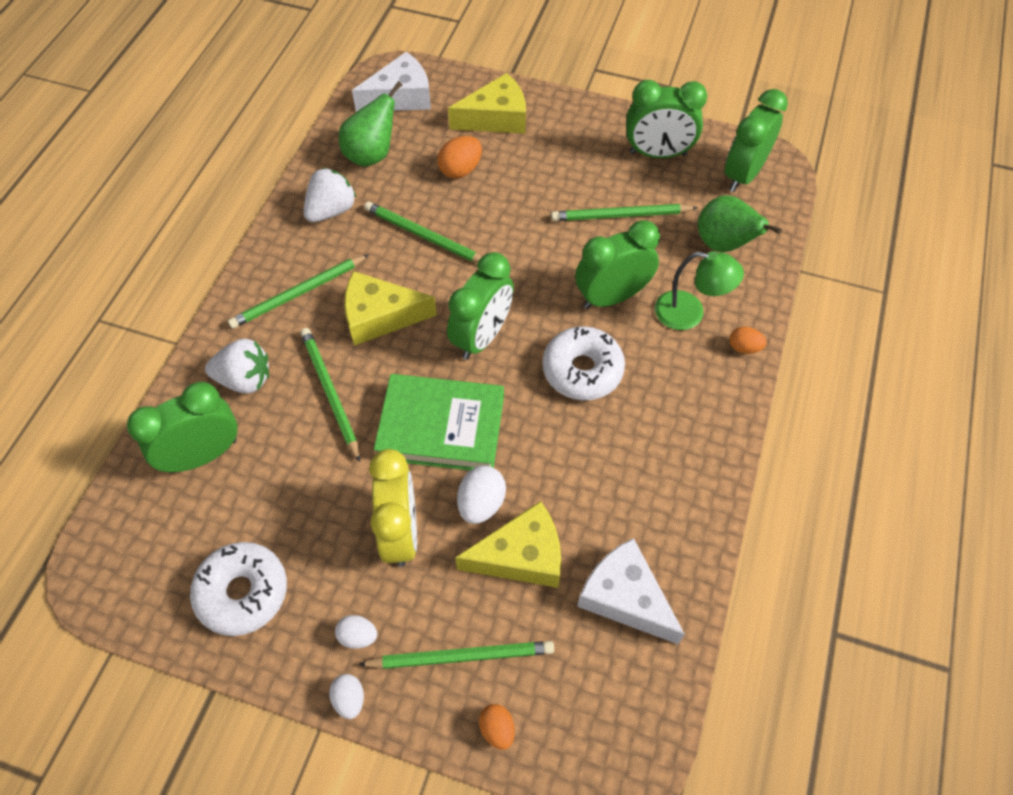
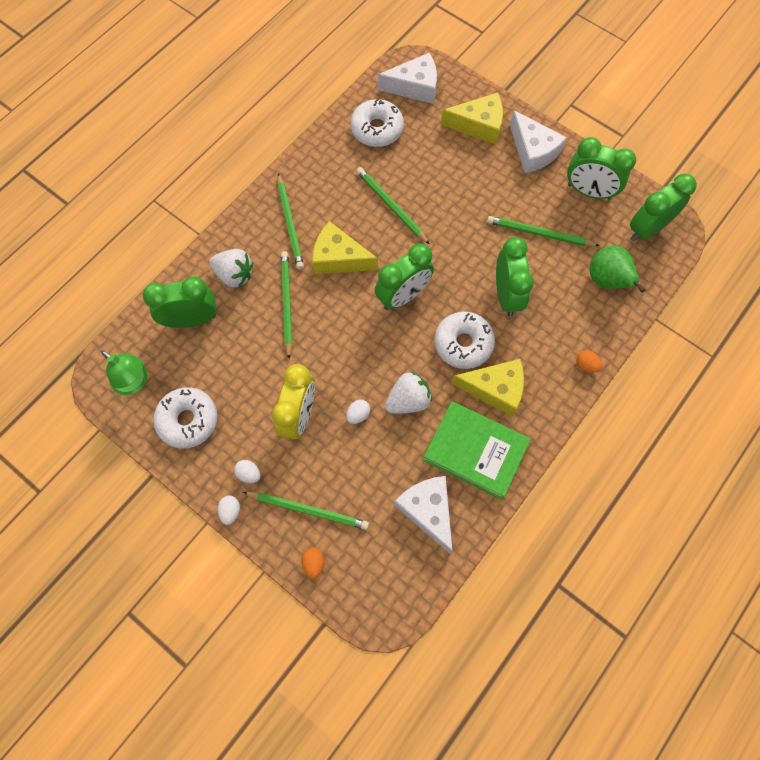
camera: 20 degrees right, 10 degrees up
green pencil [228,254,369,329] -> green pencil turned 90 degrees counterclockwise [278,173,304,269]
white strawberry [304,168,356,222] -> white strawberry moved to [385,372,432,414]
green pear [339,81,402,167] -> white donut [350,98,404,147]
green book [374,374,504,470] -> green book moved to [423,401,531,500]
orange egg [437,136,482,179] -> none
yellow cheese [455,501,561,588] -> yellow cheese moved to [452,359,524,416]
white egg [457,466,506,524] -> white egg [346,400,370,424], size x0.64
green clock [575,220,660,309] -> green clock turned 90 degrees clockwise [496,237,534,317]
green lamp [655,251,744,330] -> green lamp moved to [101,350,147,395]
none -> white cheese [510,110,567,173]

